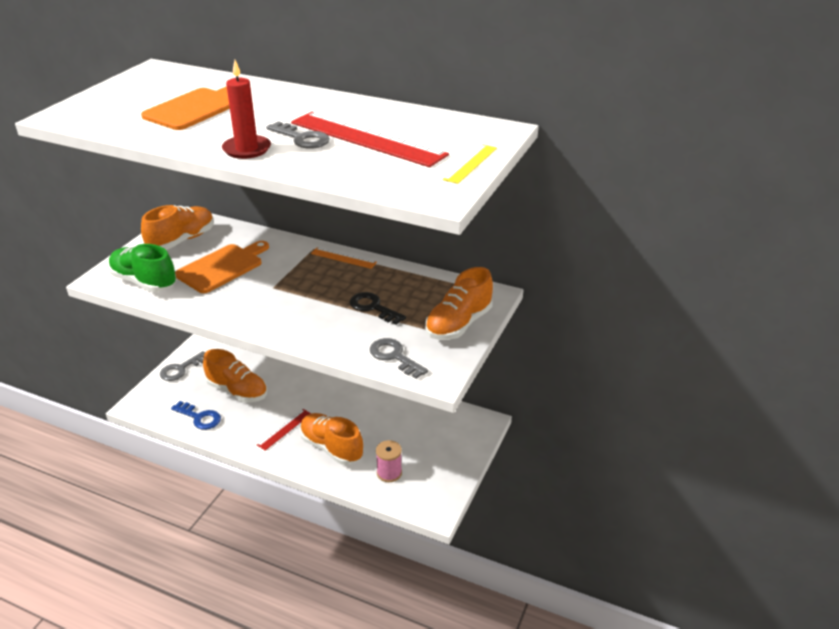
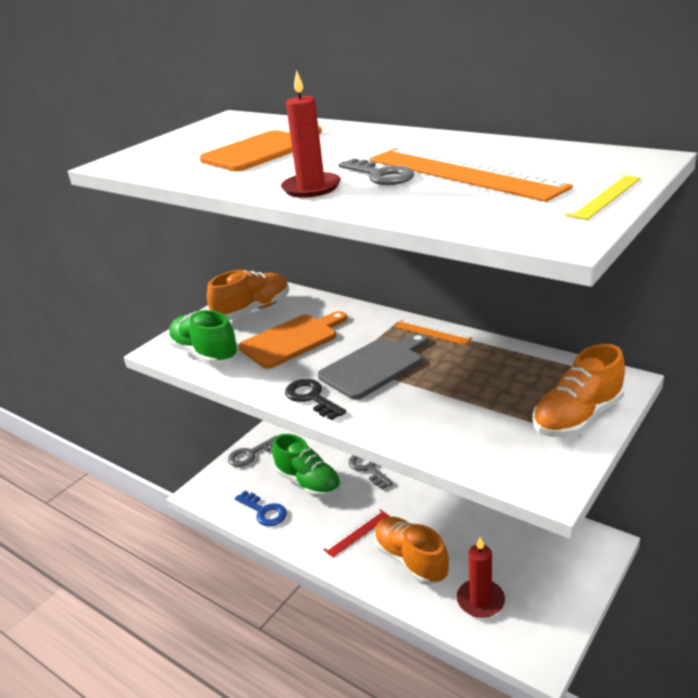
camera: 15 degrees right, 5 degrees down
orange shoe [203,349,267,403] -> green shoe [272,434,341,498]
red ruler [291,112,449,167] -> orange ruler [369,148,573,202]
black key [350,292,406,325] -> black key moved to [285,379,346,420]
grey key [370,338,428,379] -> grey key moved to [348,455,394,489]
pink spool [376,440,402,482] -> red candle [457,537,505,618]
none -> grey cutting board [318,333,428,400]

